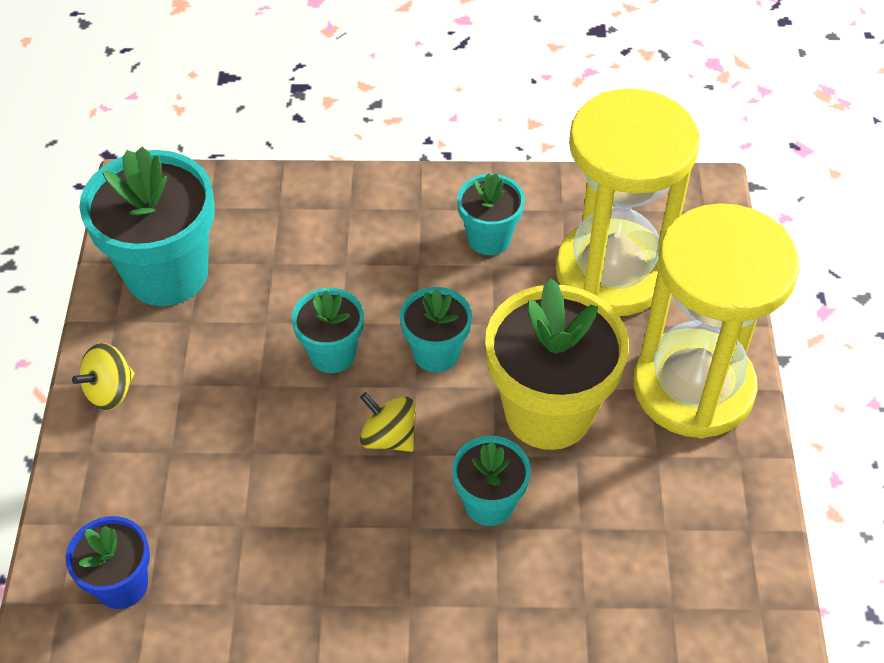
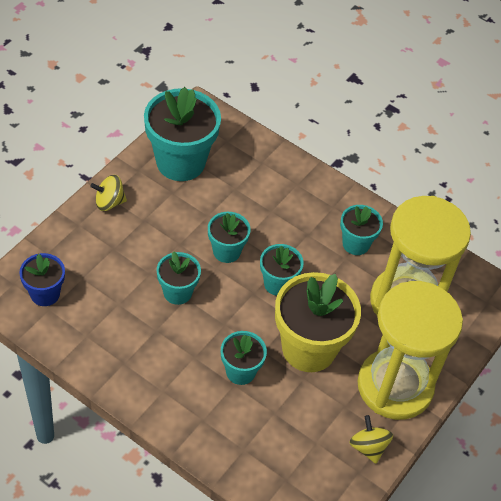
camera: 30 degrees right, 0 degrees up
yellow spinning top [360,392,416,452] -> yellow spinning top moved to [349,415,393,464]
none -> turquoise flower pot [157,251,201,305]

